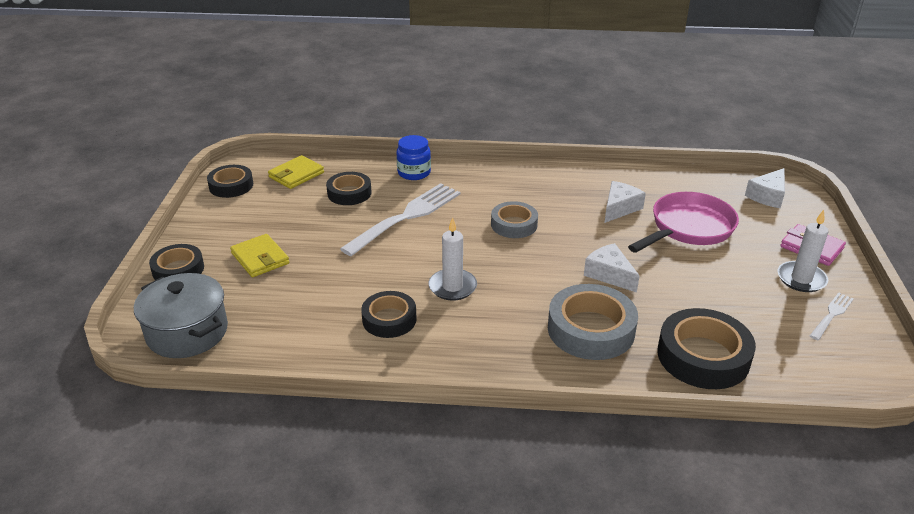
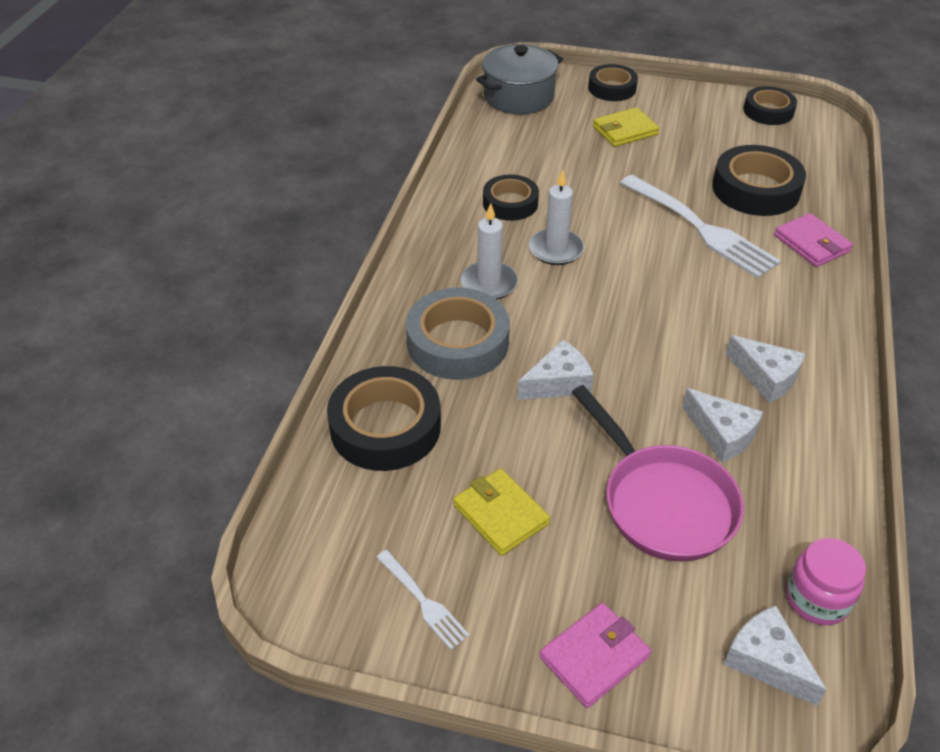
camera: 100 degrees right, 10 degrees up
yellow wallet [268,155,324,189] -> yellow wallet moved to [453,468,550,556]
black tape [326,172,372,205] -> black tape [713,145,806,216], size x1.58
blue jar [397,135,431,180] -> pink wallet [774,213,853,267]
grey tape [491,201,538,238] -> none
white candle [777,210,828,292] -> white candle moved to [461,203,518,299]
none -> white cheese [726,335,805,403]
none -> pink jar [786,538,866,625]

